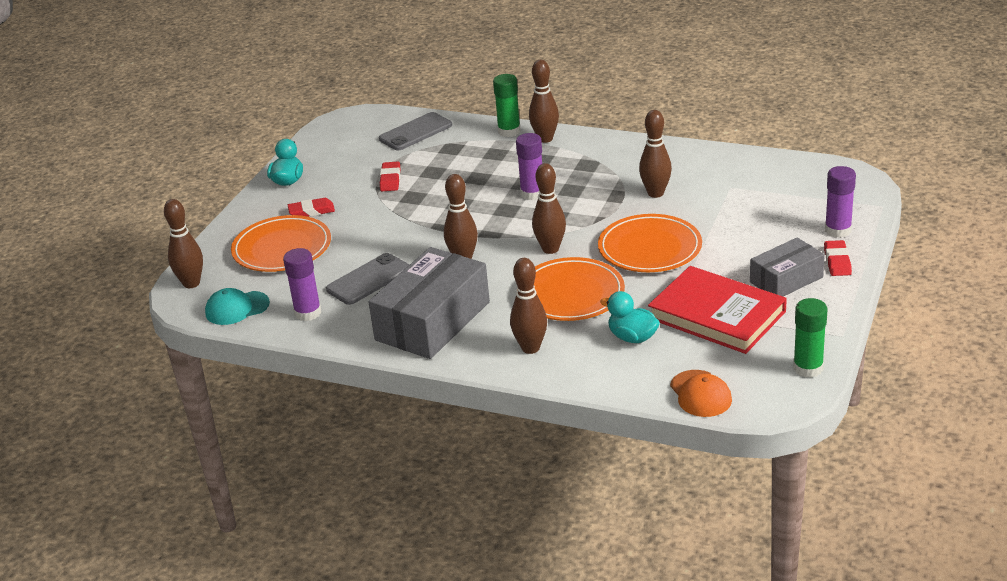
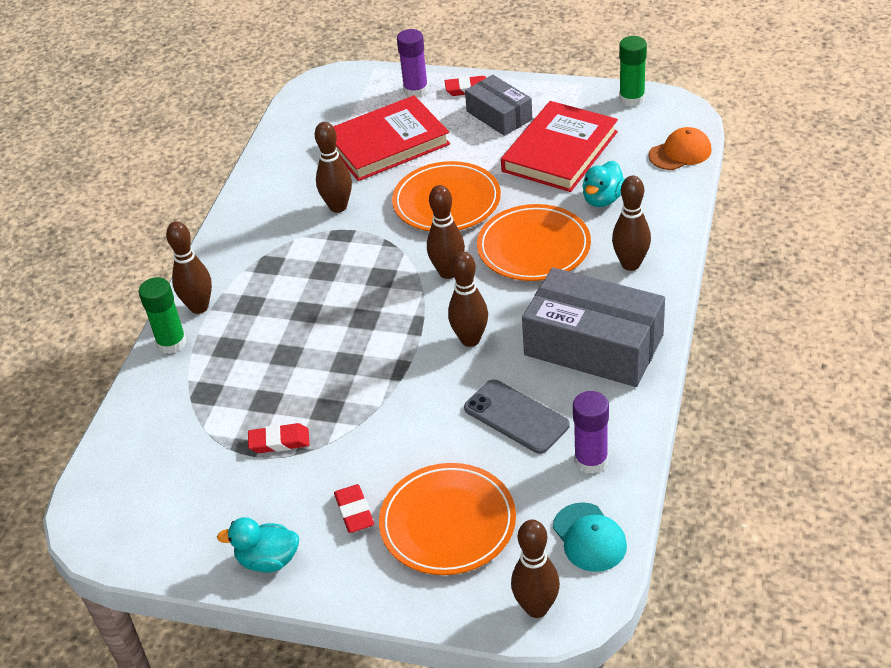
camera: 95 degrees left, 10 degrees up
grey phone [379,112,452,150] -> none
purple glue stick [516,133,542,200] -> none
none -> red book [333,95,450,181]

